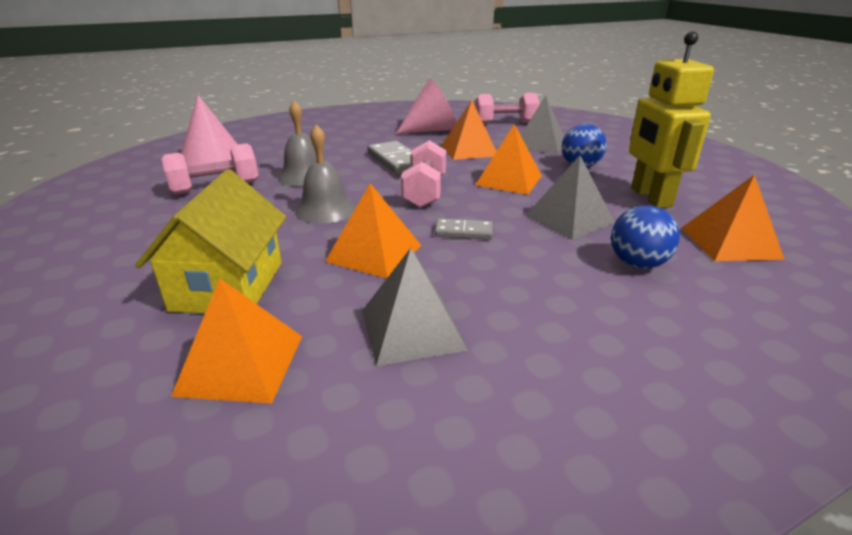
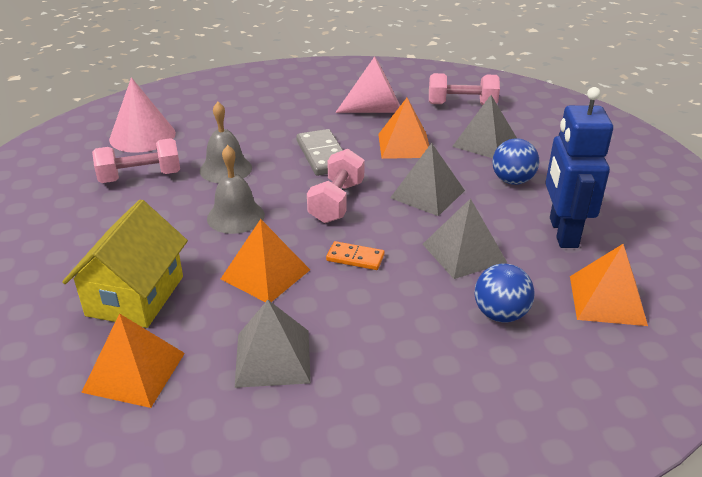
camera: 10 degrees right, 5 degrees up
grey domino [435,218,493,240] -> orange domino [326,241,385,270]
orange pyramid [475,124,542,195] -> grey pyramid [390,143,465,216]
yellow robot [629,31,714,208] -> blue robot [545,87,613,248]

